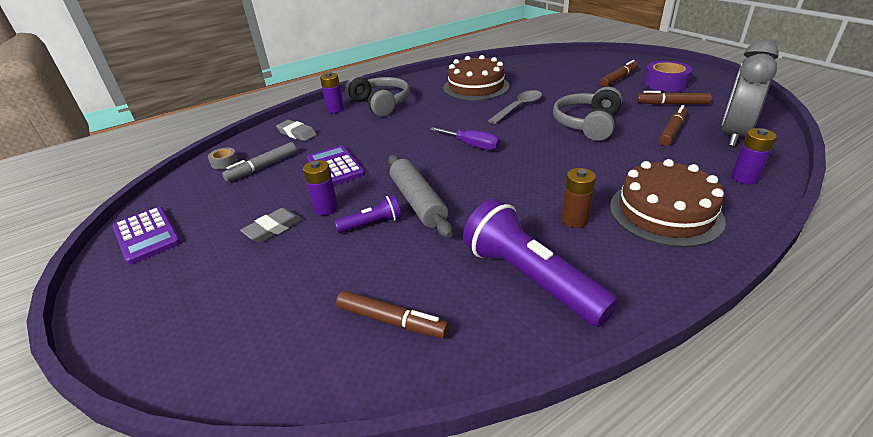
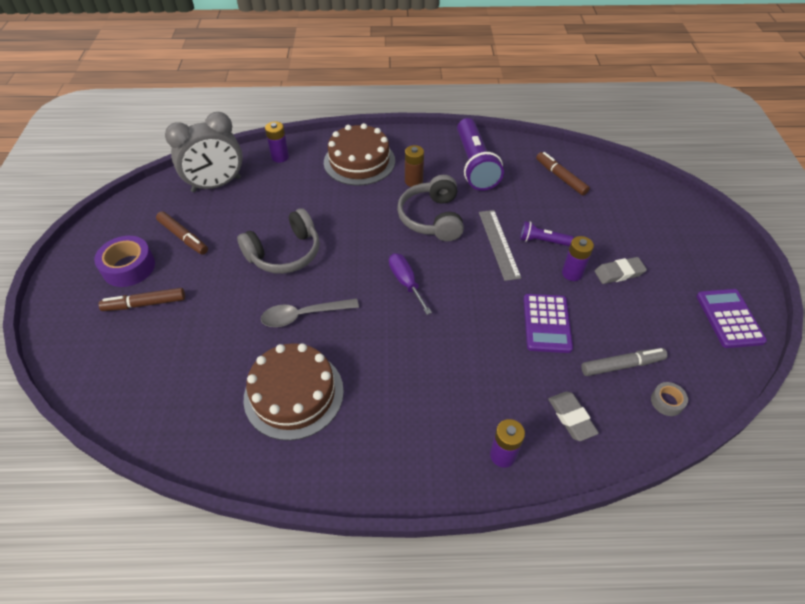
camera: 150 degrees left, 15 degrees up
grey headphones [345,75,410,117] -> grey headphones moved to [397,175,464,241]
grey rolling pin [388,155,453,238] -> grey ruler [479,210,521,281]
brown marker [659,105,687,146] -> none

